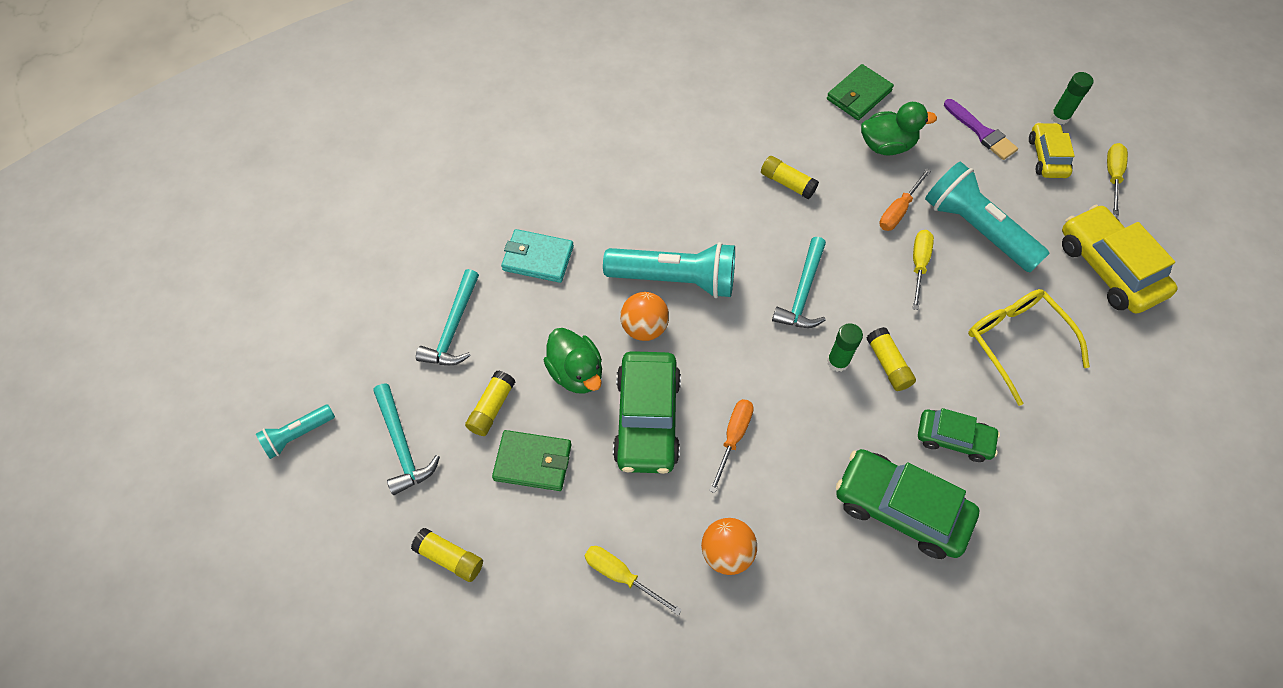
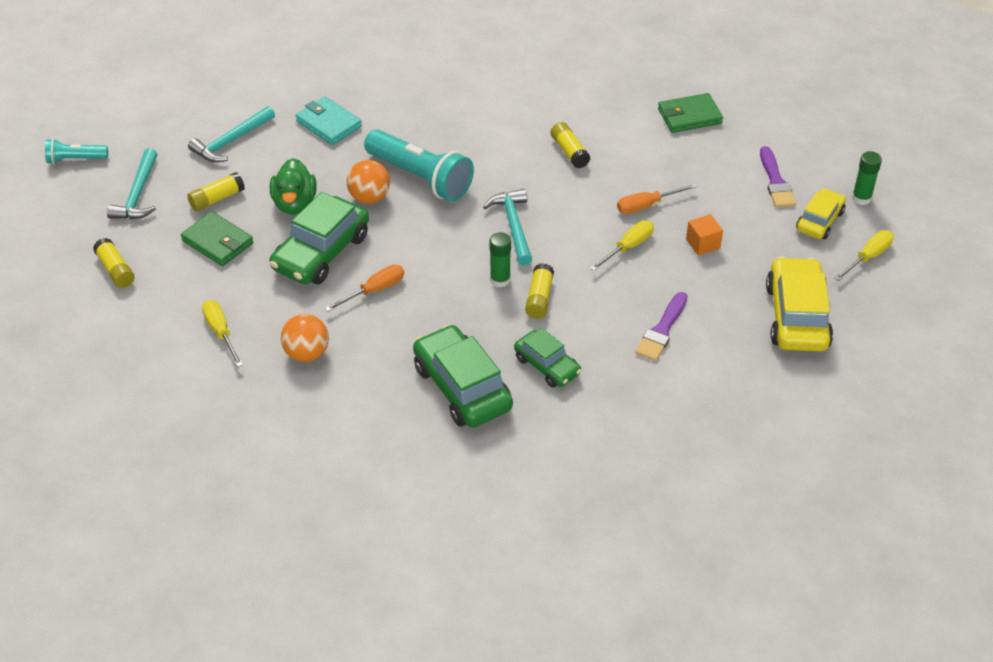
camera: 30 degrees right, 15 degrees down
turquoise hammer [772,237,826,328] -> turquoise hammer turned 120 degrees clockwise [483,189,532,266]
green duck [861,102,937,155] -> none
turquoise flashlight [925,161,1050,272] -> orange cube [686,214,723,256]
yellow glasses [968,289,1090,406] -> purple brush [635,292,688,361]

